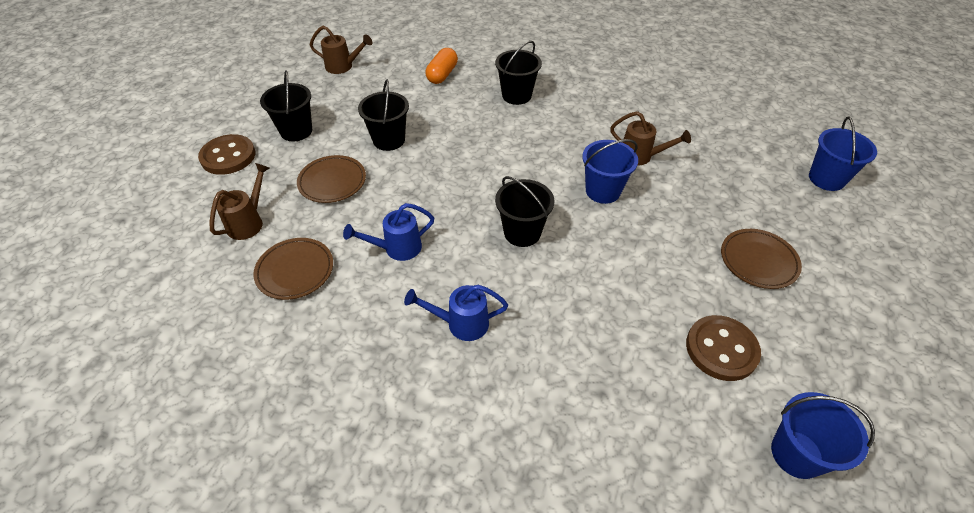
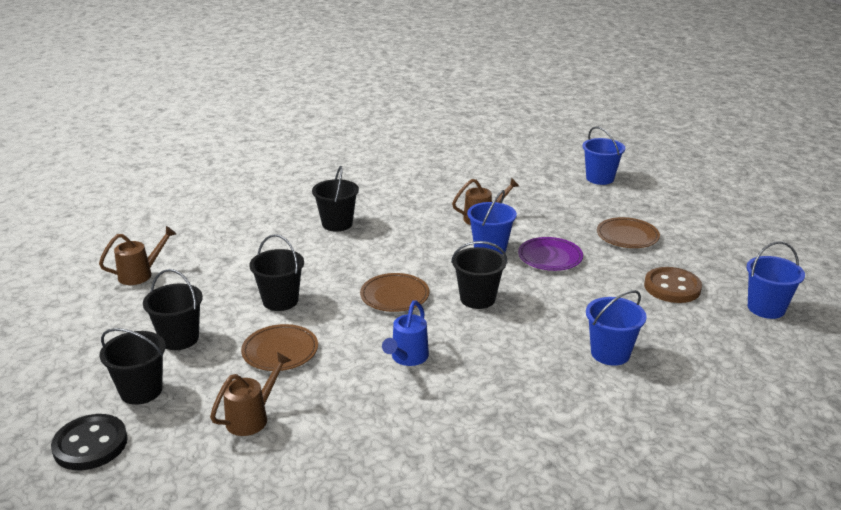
camera: 45 degrees left, 20 degrees down
brown button [198,134,256,175] -> black bucket [100,328,166,405]
brown watering can [209,163,269,240] -> brown watering can turned 60 degrees clockwise [210,352,291,436]
brown plate [253,238,333,300] -> brown plate moved to [360,273,429,312]
blue watering can [404,285,508,341] -> none
orange capsule [425,48,458,84] -> none
none -> black button [51,414,128,470]
none -> purple plate [518,237,583,271]
none -> blue bucket [586,290,647,366]

